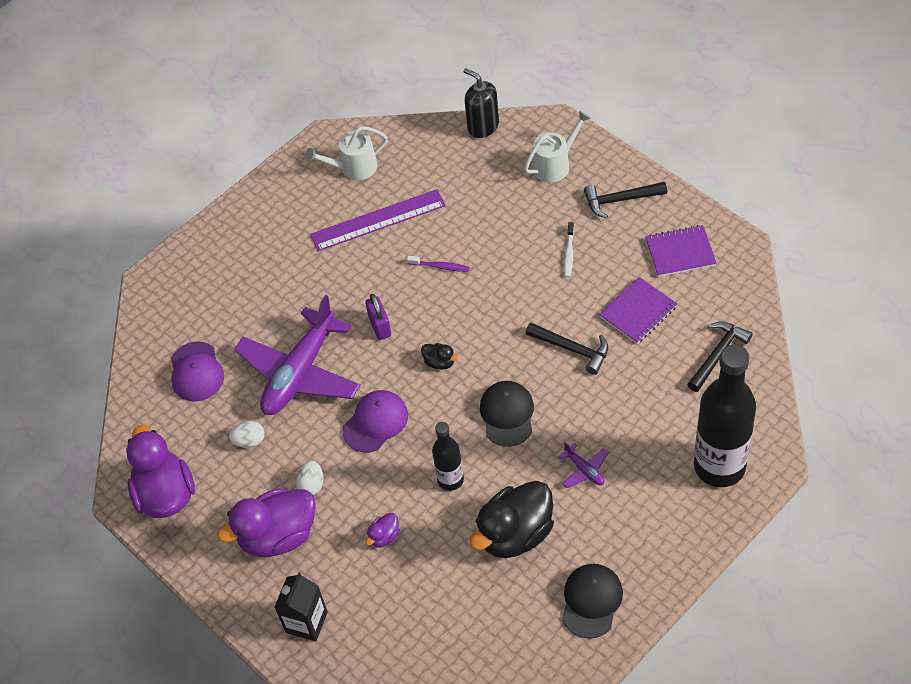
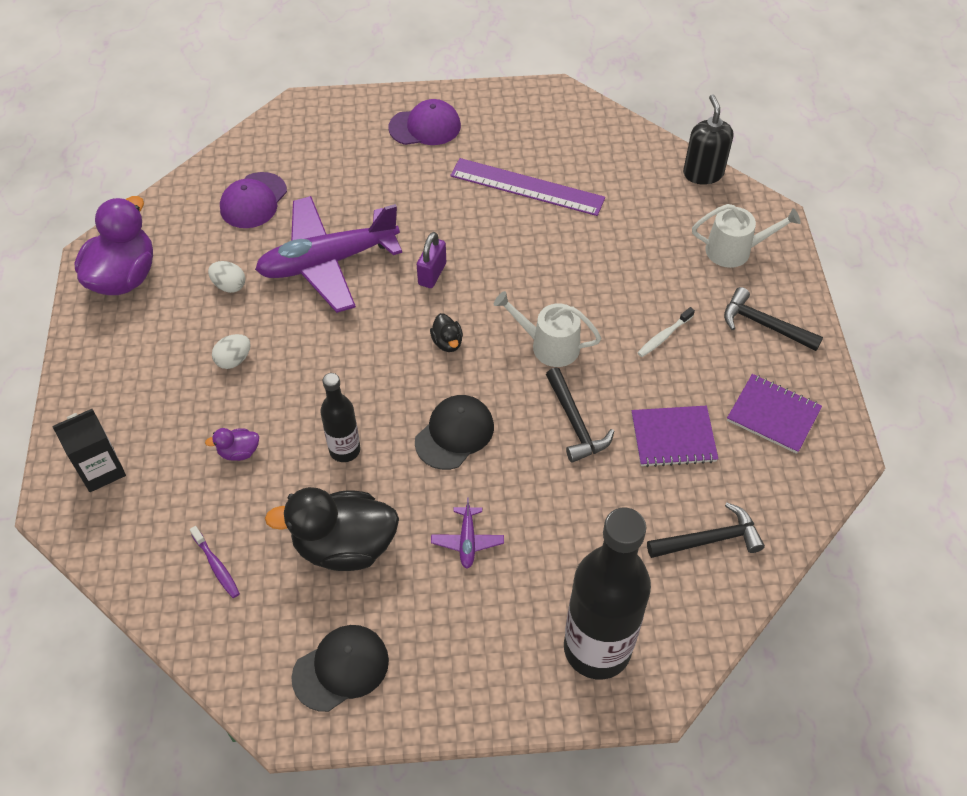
camera: 35 degrees right, 0 degrees up
purple duck [217,488,316,557] -> none
white watering can [305,126,388,180] -> white watering can moved to [494,291,601,367]
purple cap [342,390,408,453] -> purple cap moved to [388,99,461,145]
purple toothbrush [407,256,470,272] -> purple toothbrush moved to [190,526,240,598]

